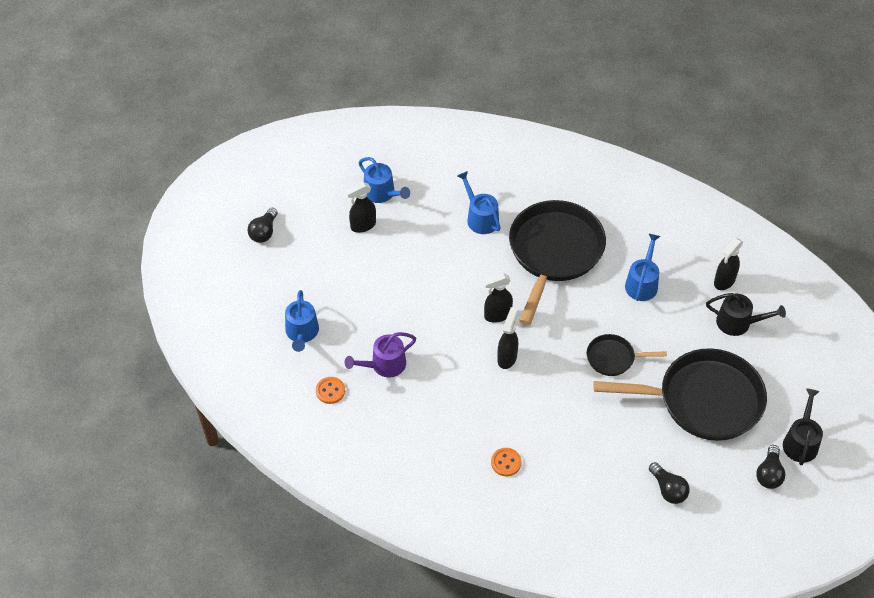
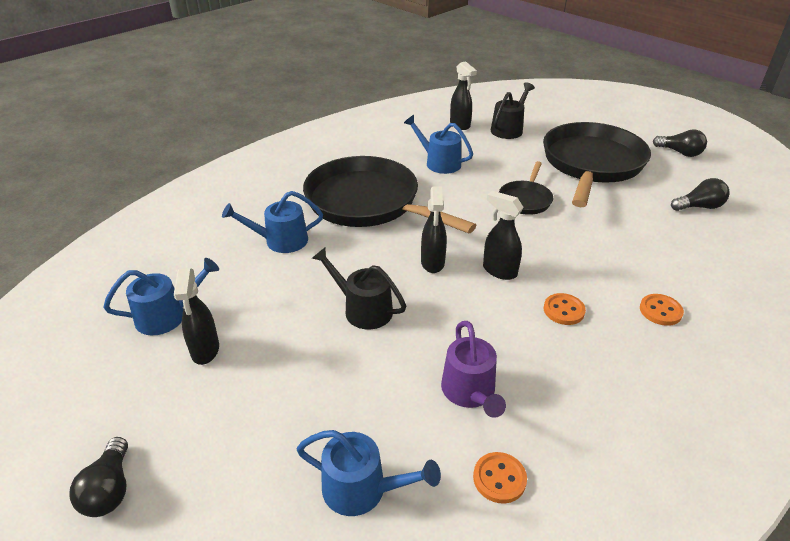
camera: 70 degrees left, 15 degrees down
black light bulb [247,208,278,243] -> black light bulb turned 45 degrees clockwise [69,437,128,517]
black watering can [783,389,823,465] -> black watering can moved to [312,248,406,329]
none -> orange button [544,293,586,325]

